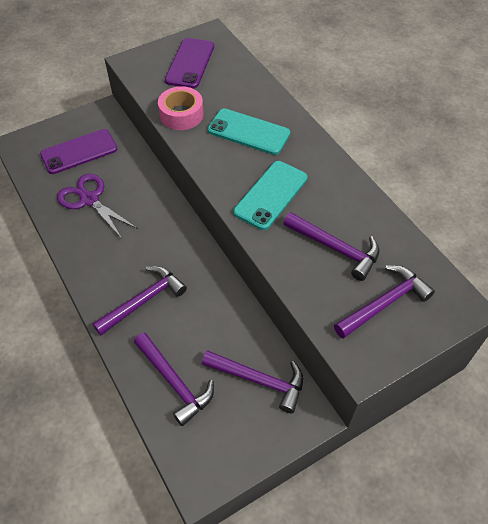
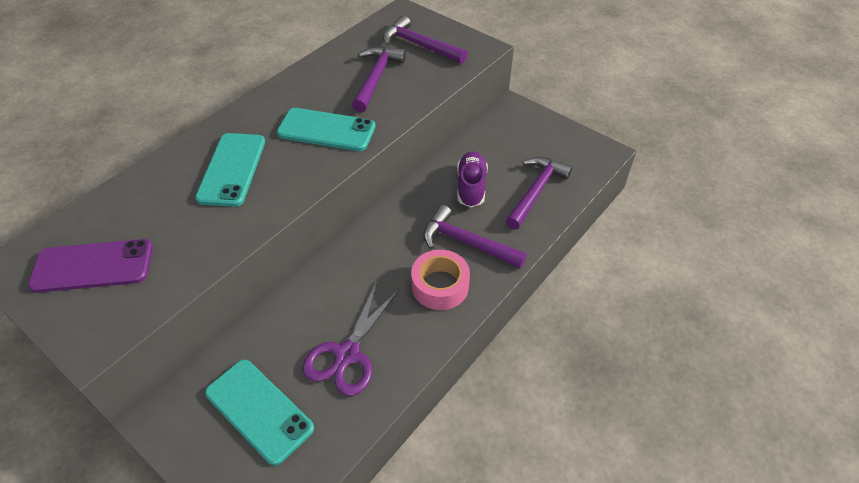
camera: 110 degrees left, 5 degrees down
purple phone [40,129,117,174] -> turquoise phone [205,359,314,466]
pink tape [158,86,204,130] -> pink tape moved to [411,250,470,310]
purple hammer [202,350,303,413] -> none
none -> purple shoe [457,151,488,207]

